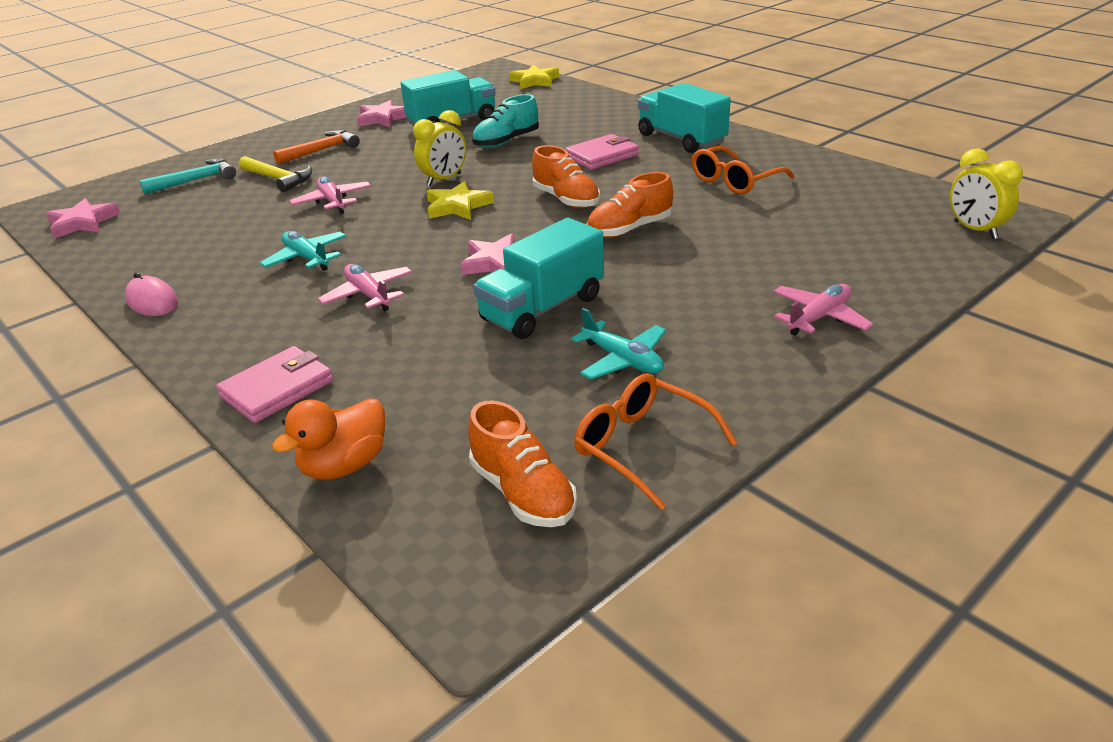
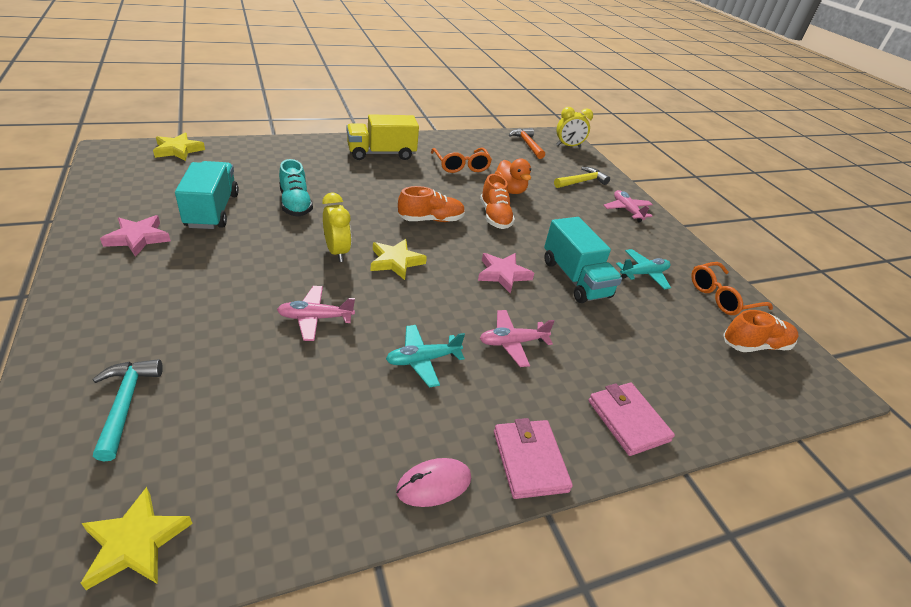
camera: 75 degrees left, 5 degrees up
pink star [46,198,120,239] -> yellow star [81,487,193,590]
yellow hammer [239,156,312,192] -> yellow hammer moved to [554,167,610,188]
orange duck [272,399,385,480] -> orange duck moved to [494,159,531,194]
orange hammer [273,130,360,165] -> orange hammer moved to [509,128,545,159]
pink wallet [565,134,639,170] -> pink wallet moved to [494,418,573,499]
turquoise truck [638,83,731,153] -> yellow truck [346,114,419,160]

